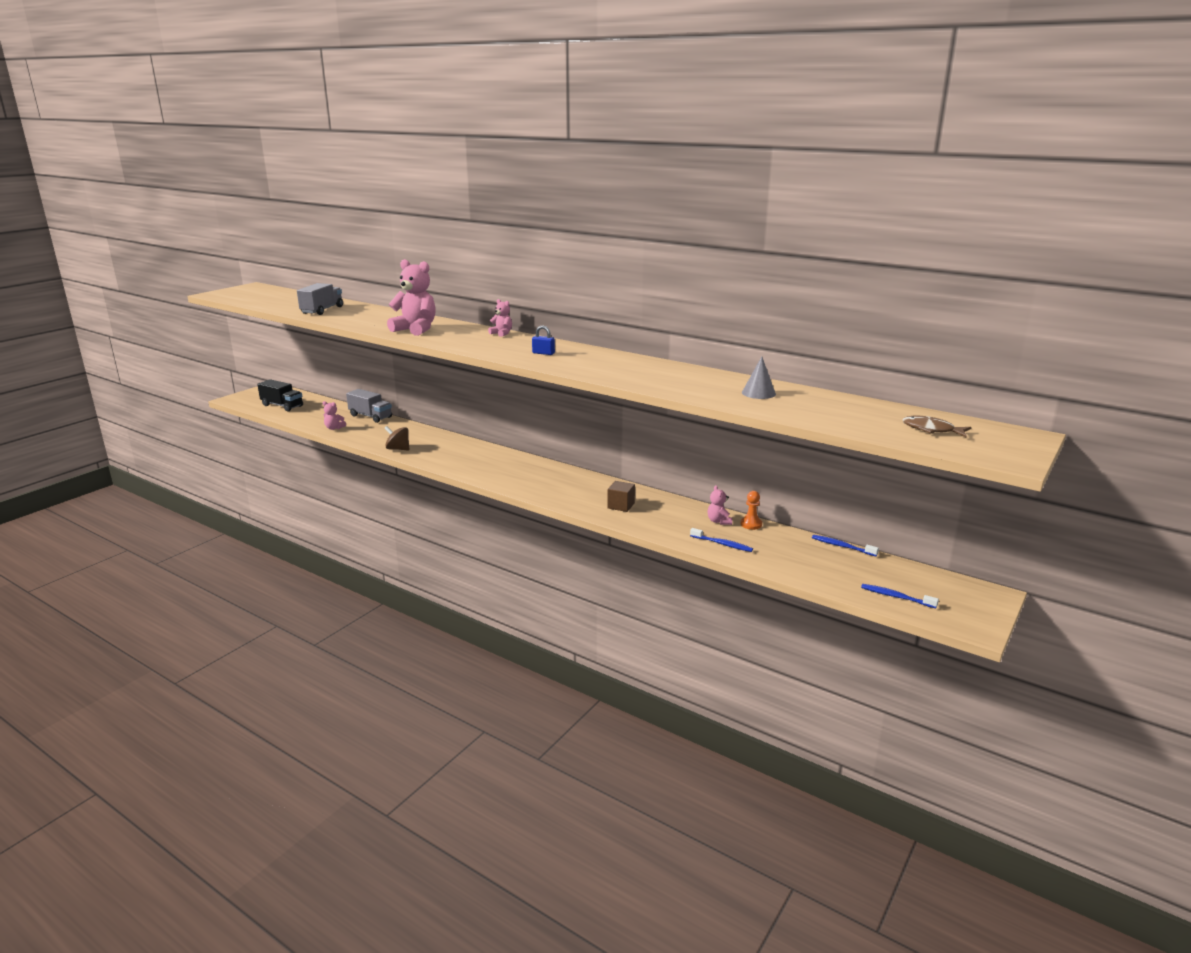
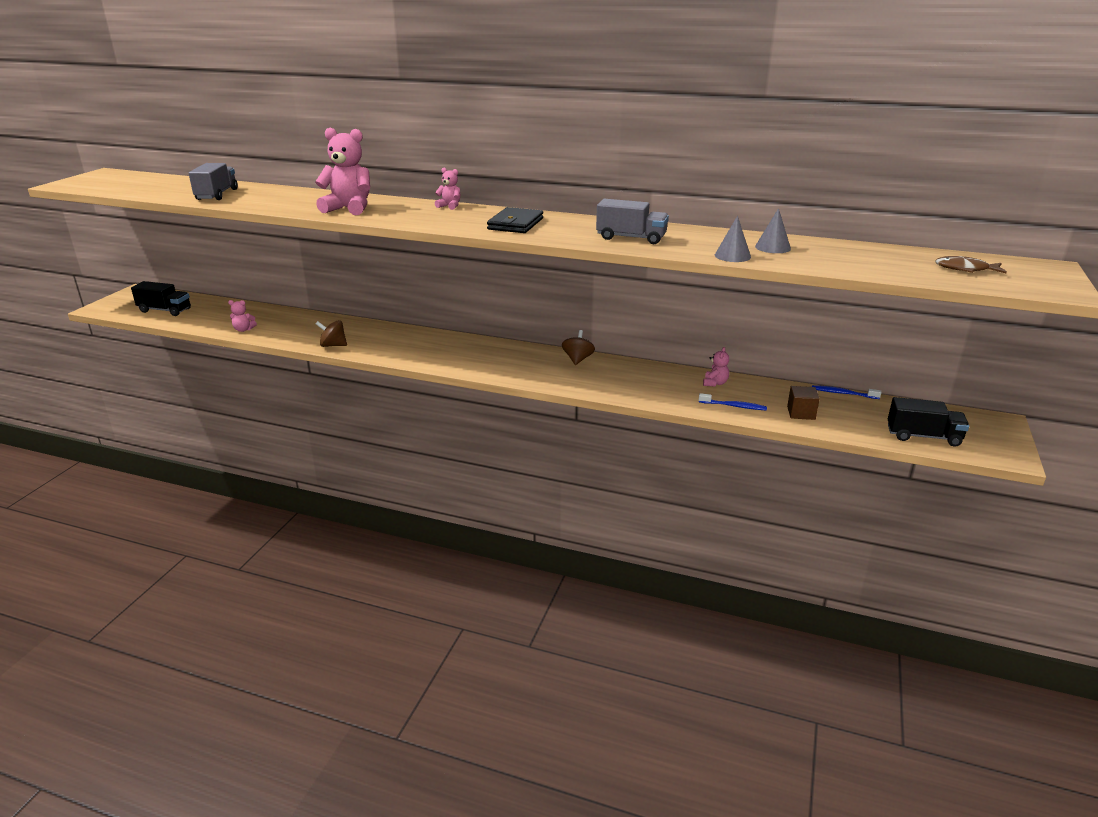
camera: 15 degrees left, 5 degrees up
grey truck [346,389,392,423] -> grey truck moved to [596,199,669,244]
blue padlock [532,325,555,355] -> black wallet [487,207,543,233]
brown cube [607,481,635,512] -> brown cube moved to [787,386,820,420]
pink teddy bear [707,485,732,525] -> pink teddy bear turned 135 degrees counterclockwise [703,347,729,387]
orange pawn [740,491,762,530] -> none
blue toothbrush [861,584,939,608] -> black truck [888,397,969,447]
none -> brown spinning top [562,330,595,365]
none -> grey cone [715,216,751,262]

